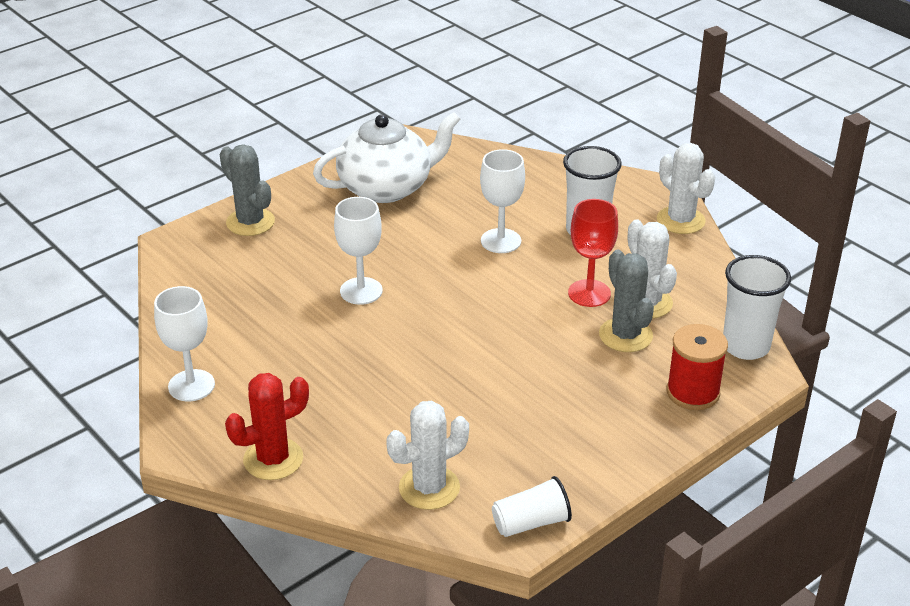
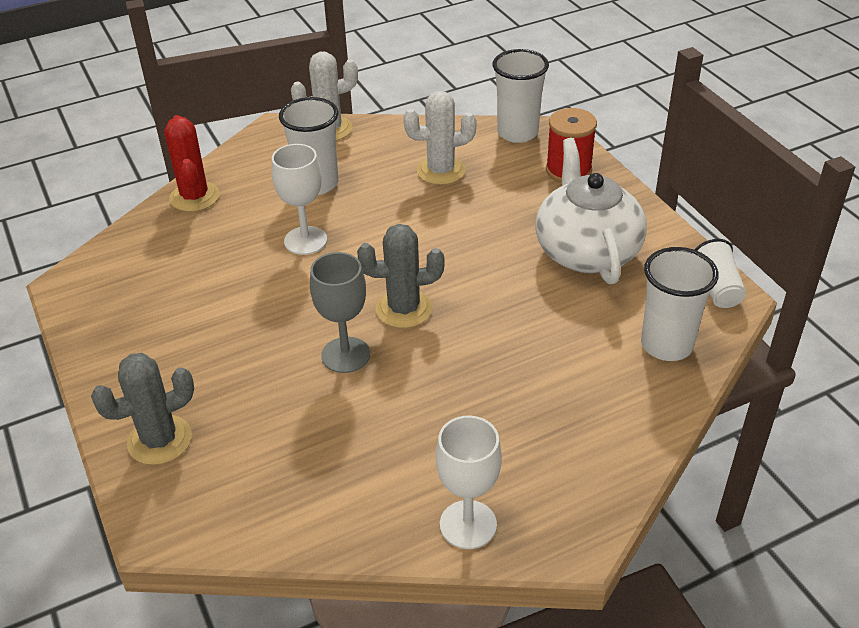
camera: 75 degrees left, 5 degrees up
red cactus [225,373,309,480] -> red cactus moved to [164,115,220,212]
white teapot [313,112,461,203] -> white teapot moved to [535,138,647,285]
white goblet [334,197,383,305] -> grey goblet [310,252,370,373]
white cactus [386,401,469,510] -> white cup [641,247,718,361]
red goblet [568,199,618,307] -> none
grey cactus [599,250,654,352] -> grey cactus moved to [357,224,445,328]

